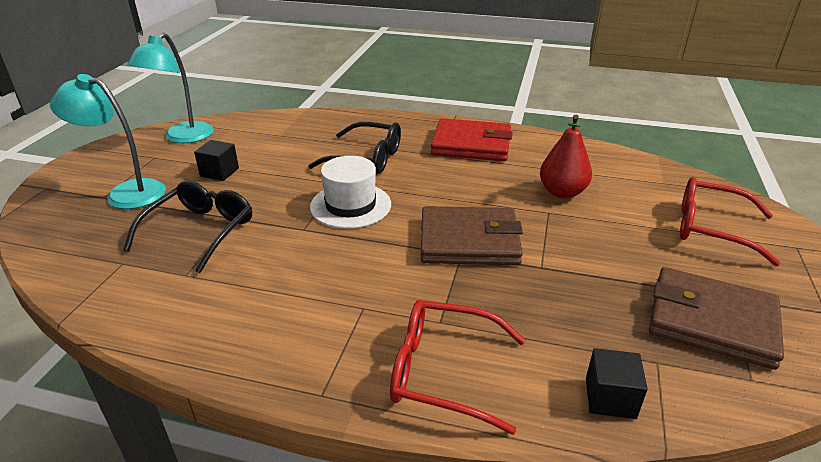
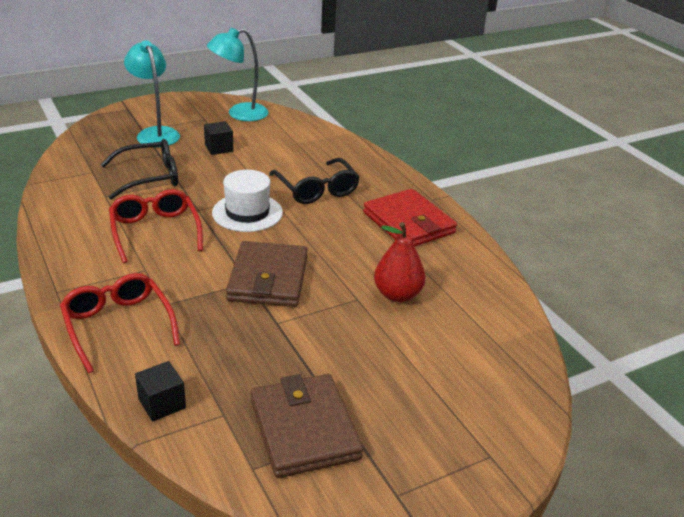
camera: 45 degrees right, 0 degrees up
brown wallet [421,206,523,265] -> brown wallet turned 45 degrees clockwise [226,241,308,307]
red glasses [680,177,781,266] -> red glasses moved to [109,189,203,263]

